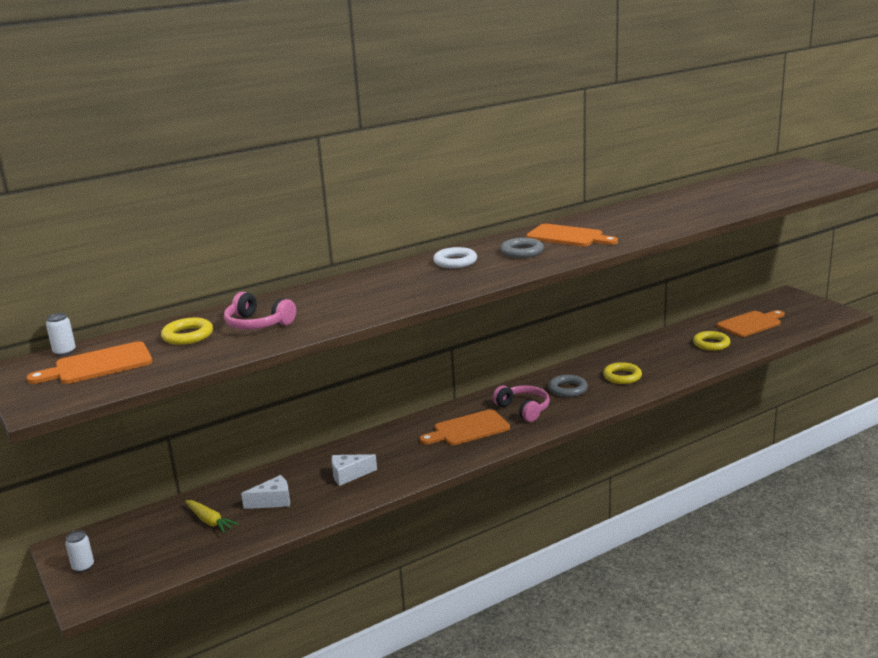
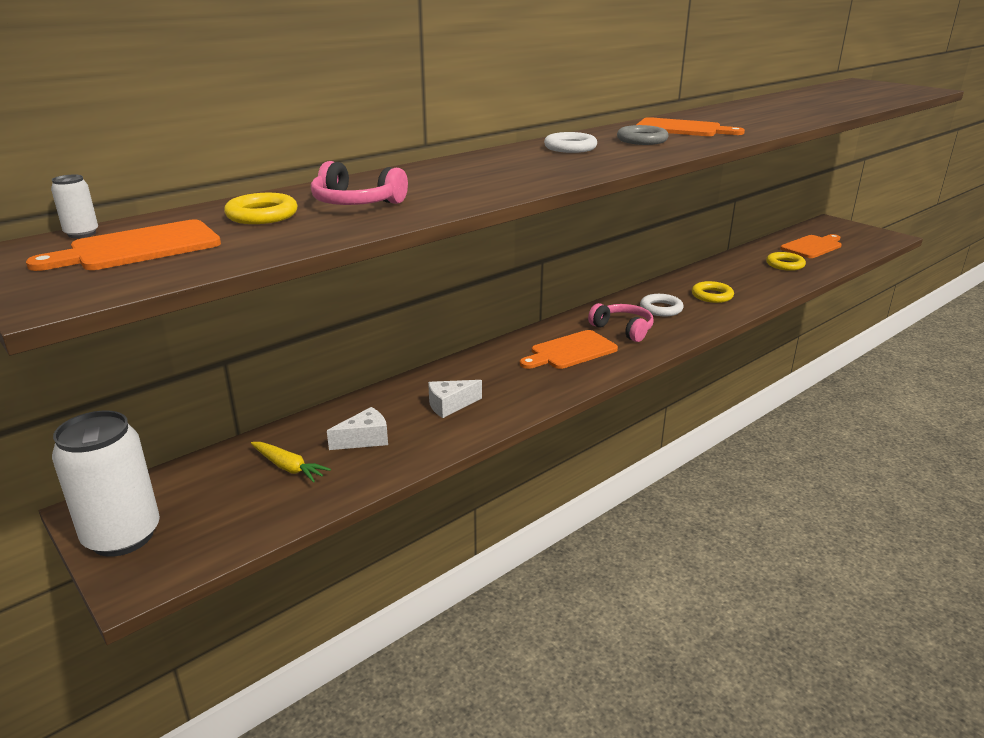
camera: 10 degrees left, 5 degrees up
white can [65,530,94,572] -> white can [52,411,160,557], size x2.49
grey ring [548,375,588,397] -> white ring [640,294,684,316]

